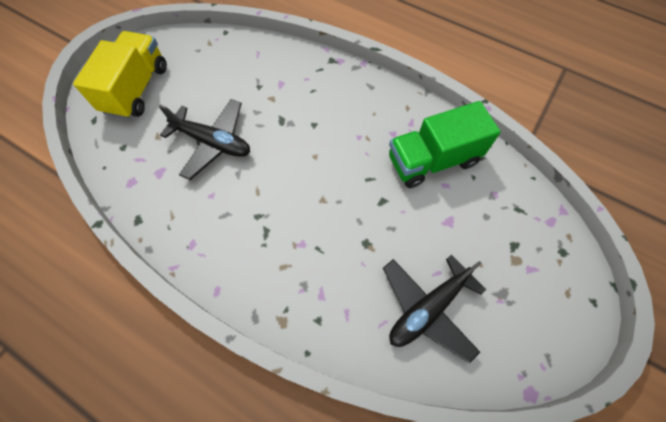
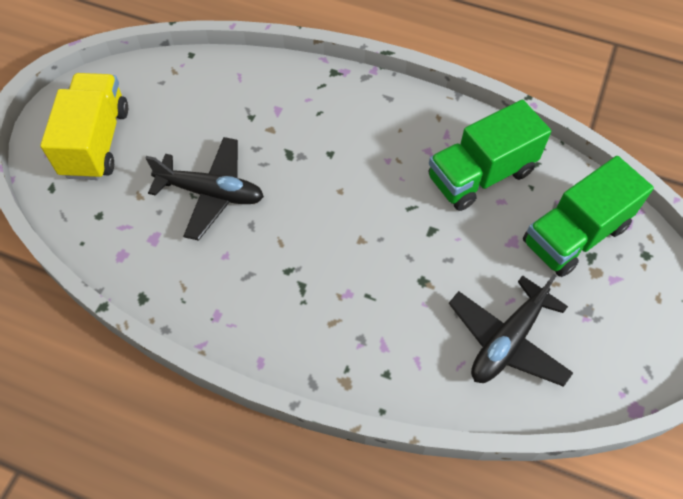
camera: 10 degrees left, 5 degrees down
none -> green truck [523,156,654,277]

